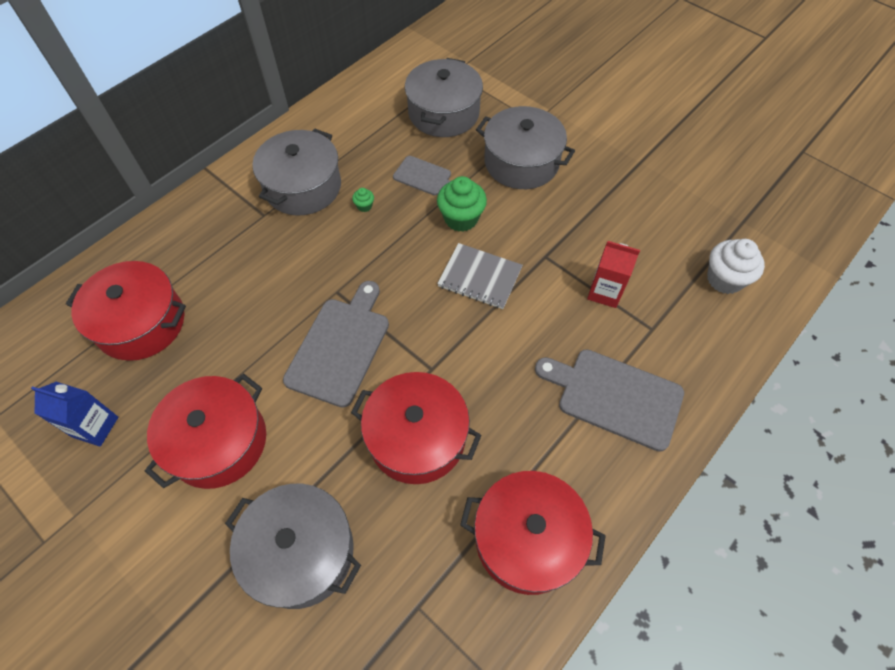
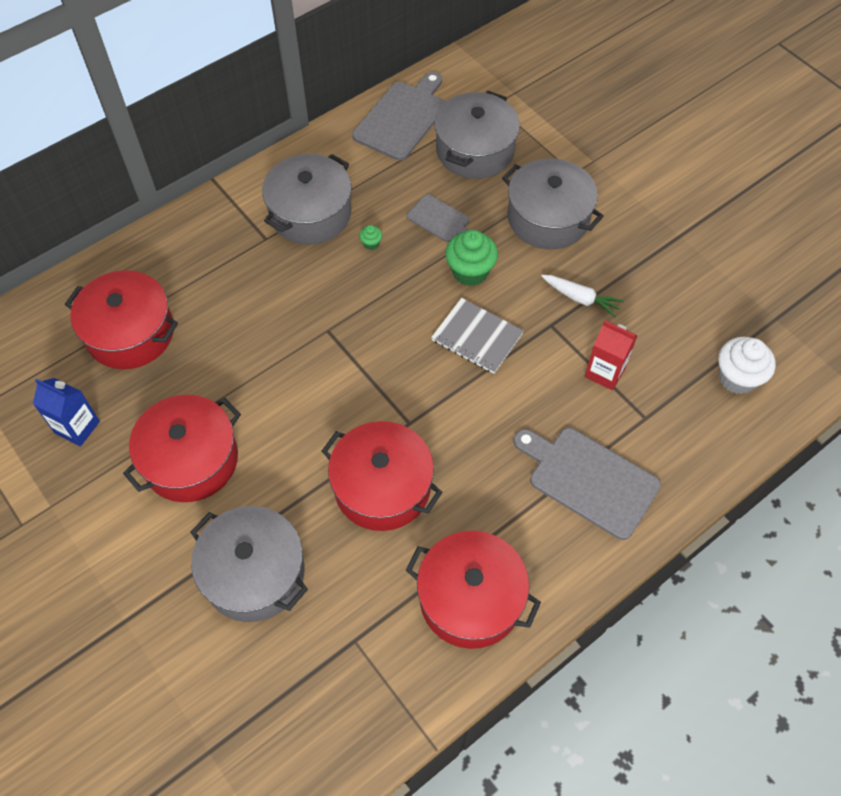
camera: 10 degrees right, 0 degrees up
grey cutting board [283,281,389,408] -> grey cutting board moved to [352,72,445,161]
none -> white carrot [541,275,624,317]

